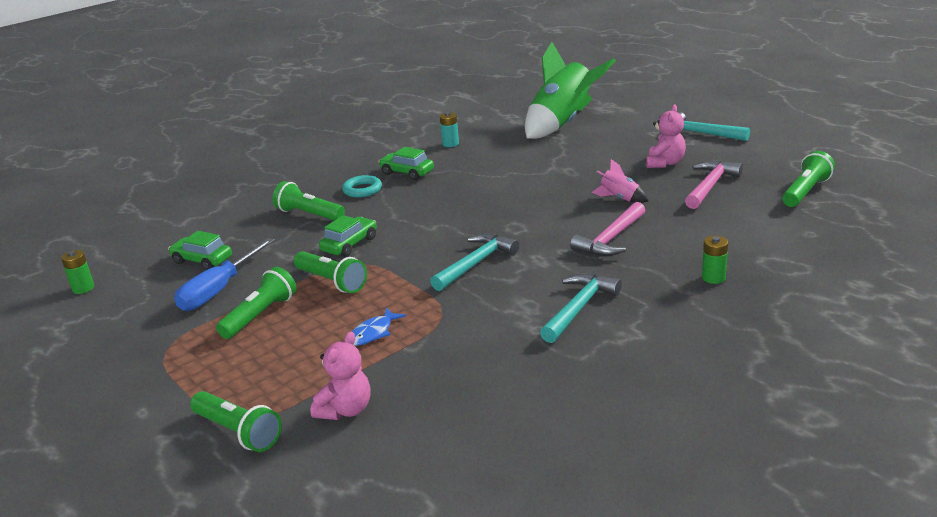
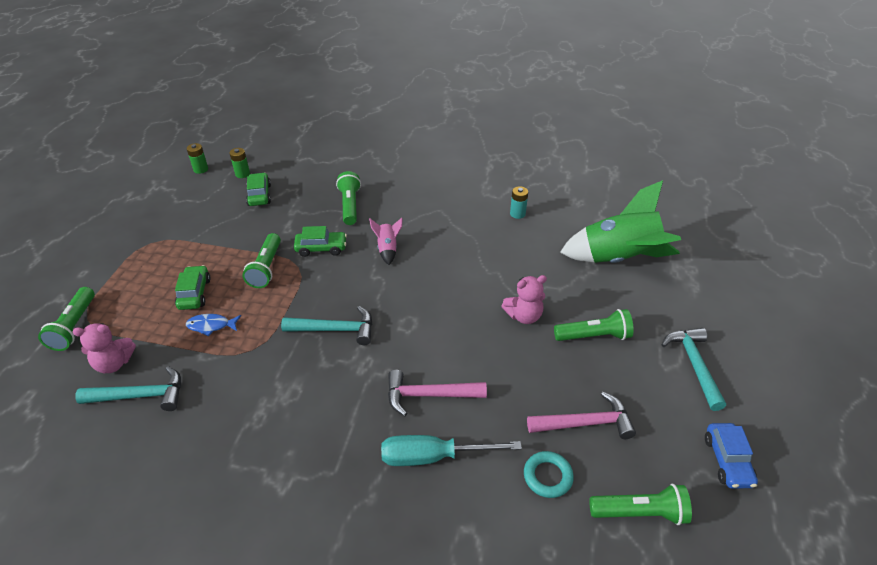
camera: 50 degrees right, 15 degrees up
blue screwdriver [174,238,274,311] -> none
green flashlight [216,266,296,339] -> green flashlight moved to [554,309,634,341]
turquoise ring [342,175,382,198] -> turquoise ring moved to [524,451,574,498]
green car [378,147,434,180] -> green car moved to [175,265,210,310]
turquoise hammer [540,273,622,343] -> turquoise hammer moved to [76,366,181,411]
pink rocket [591,159,649,203] -> pink rocket moved to [369,218,402,265]
pink teddy bear [646,105,686,168] -> pink teddy bear moved to [501,275,547,324]
green battery [702,236,728,284] -> green battery moved to [229,148,250,178]
none -> turquoise screwdriver [381,435,522,466]
none -> blue car [705,423,758,489]

